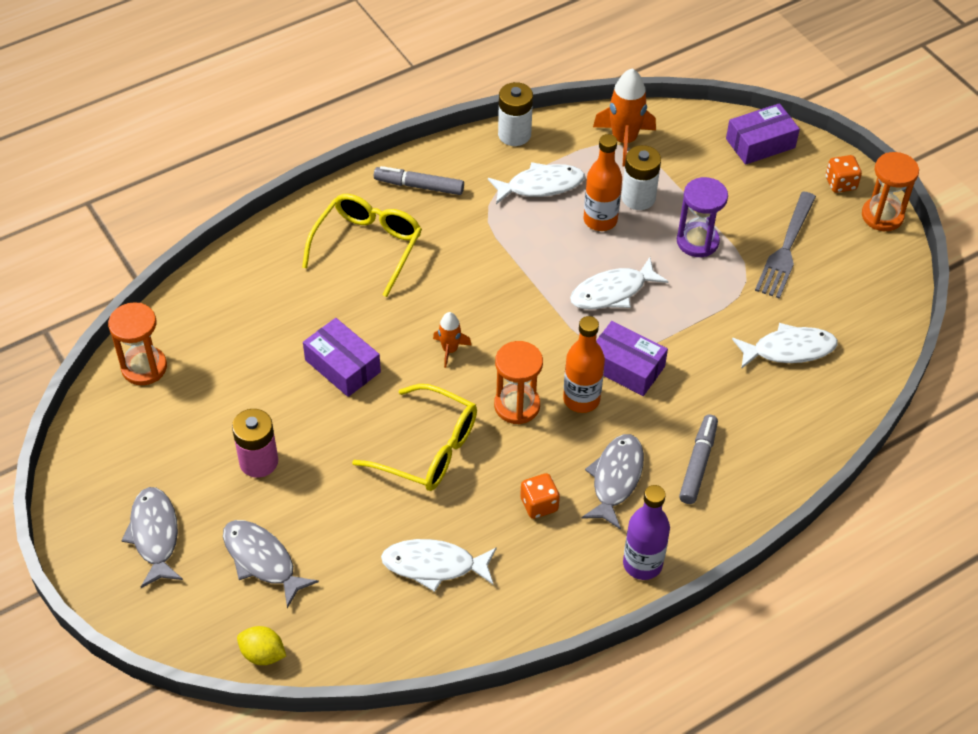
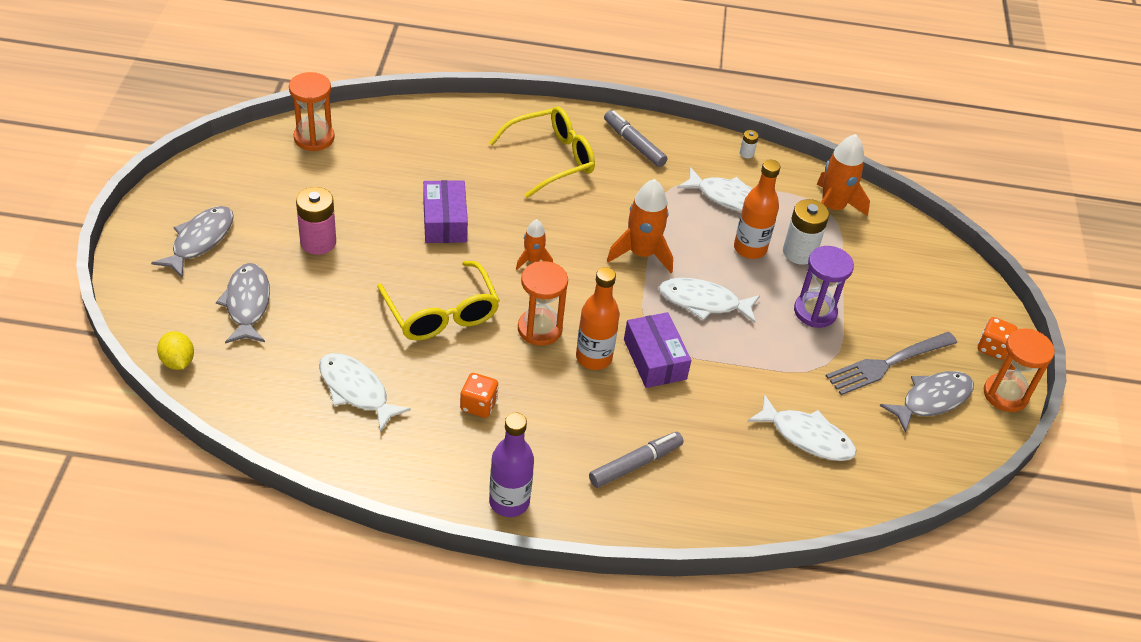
camera: 35 degrees right, 5 degrees down
white battery [498,82,533,146] -> white battery [740,130,759,158], size x0.46
grey fish [581,434,644,530] -> grey fish moved to [880,371,974,433]
purple box [726,103,800,165] -> none
none -> orange rocket [607,179,673,273]

